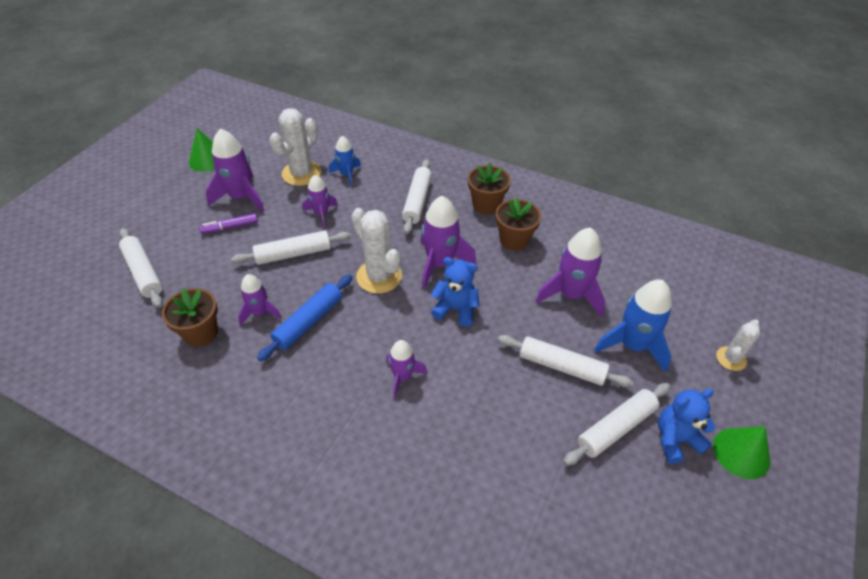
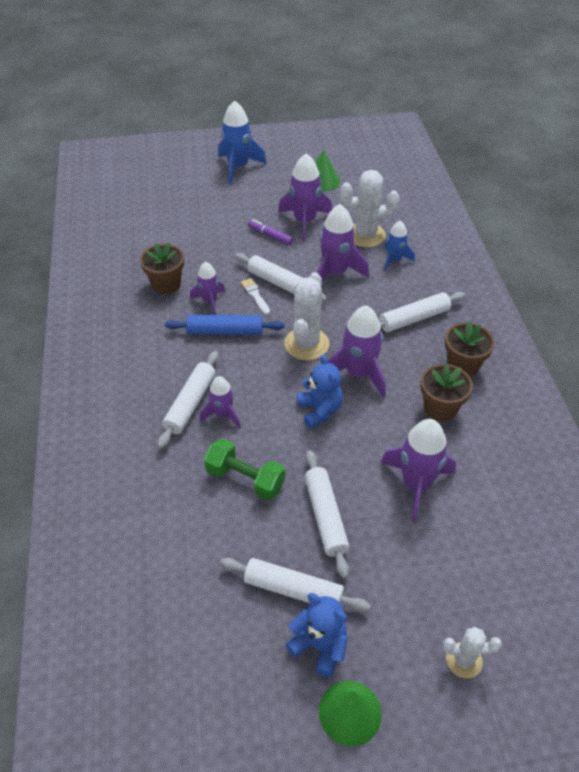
camera: 55 degrees right, 0 degrees up
white rolling pin [119,228,163,308] -> white rolling pin moved to [158,351,219,449]
purple rocket [302,175,338,228] -> purple rocket [317,204,369,282], size x1.67
blue rocket [594,280,672,372] -> blue rocket moved to [218,100,267,184]
none -> green dumbbell [204,438,285,501]
none -> white brush [241,278,270,315]

